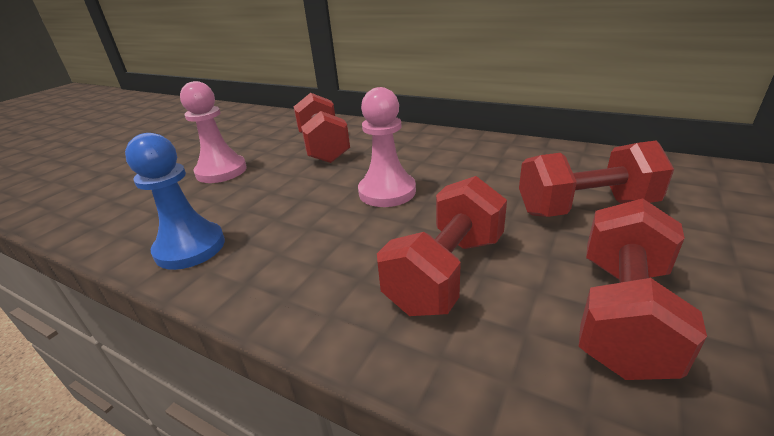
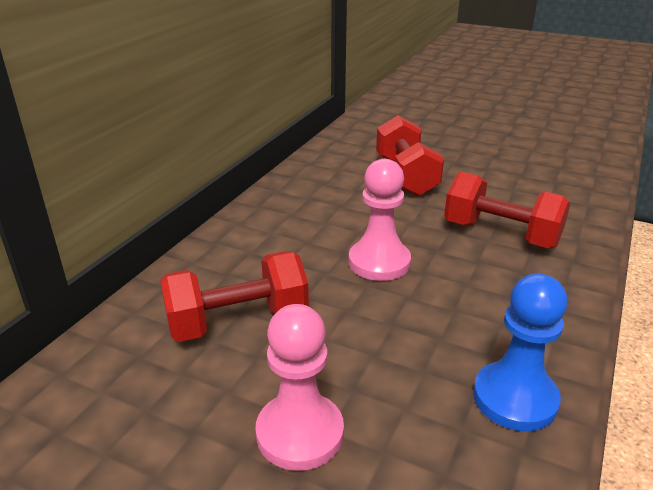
camera: 95 degrees left, 0 degrees up
red dumbbell [579,198,707,380] -> none

